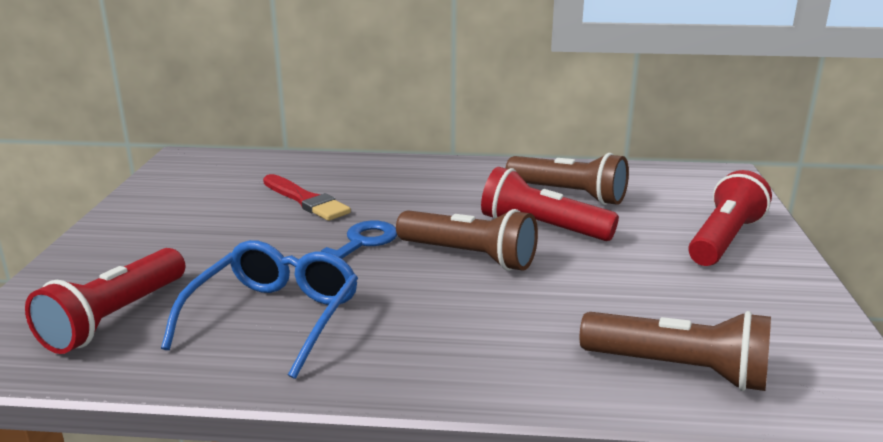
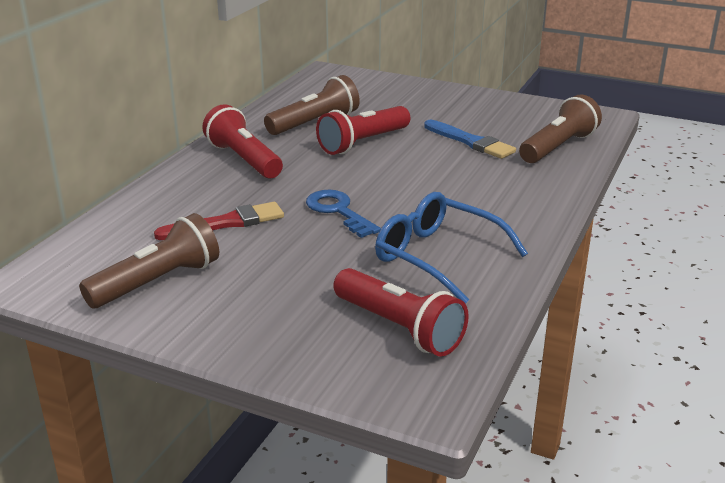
camera: 70 degrees left, 5 degrees up
brown flashlight [396,209,538,271] -> brown flashlight moved to [79,213,219,308]
red flashlight [688,170,772,266] -> red flashlight moved to [202,104,283,178]
none -> blue brush [424,120,516,159]

